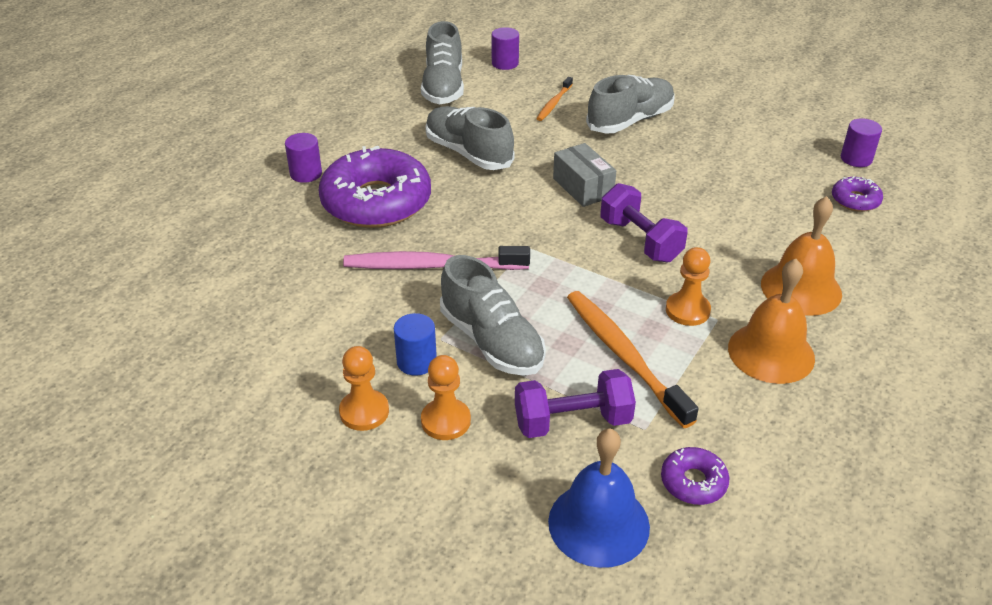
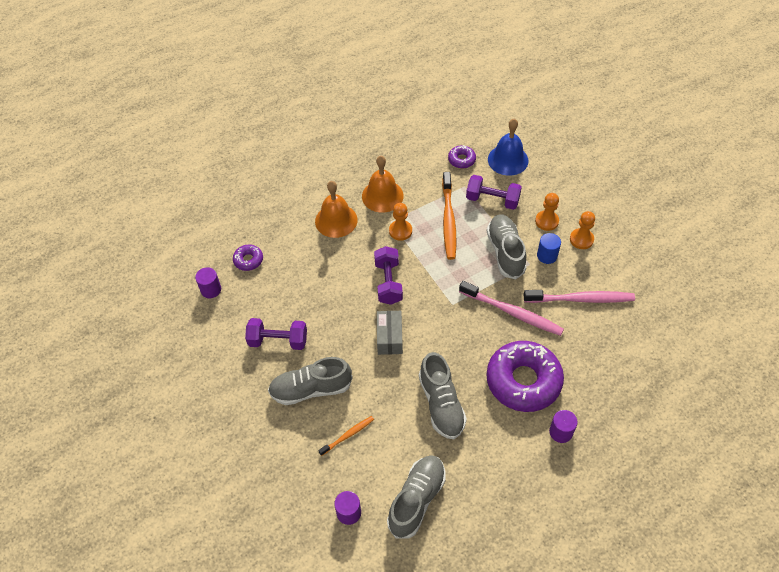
camera: 150 degrees left, 15 degrees up
none -> purple dumbbell [245,318,307,350]
none -> pink toothbrush [523,290,635,303]

